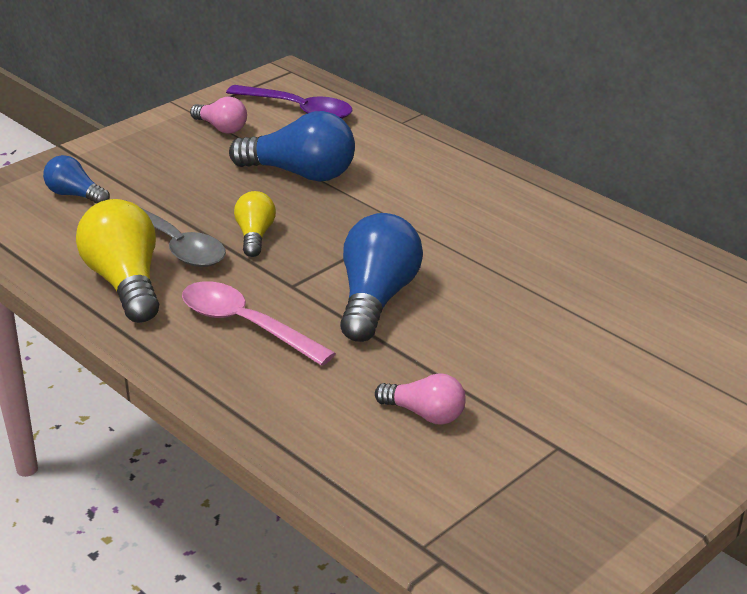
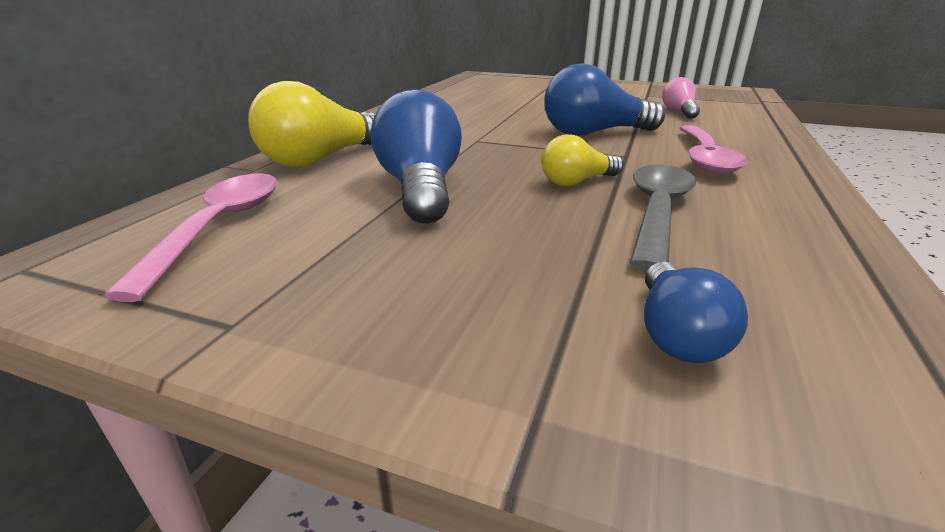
camera: 115 degrees left, 5 degrees down
yellow light bulb [76,199,159,323] -> yellow light bulb moved to [248,81,376,167]
pink light bulb [190,97,247,134] -> none
purple spoon [226,85,353,119] -> pink spoon [104,173,277,302]

